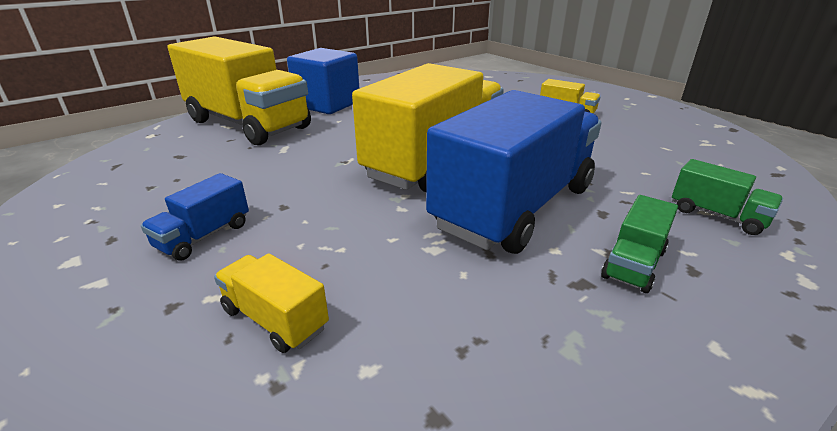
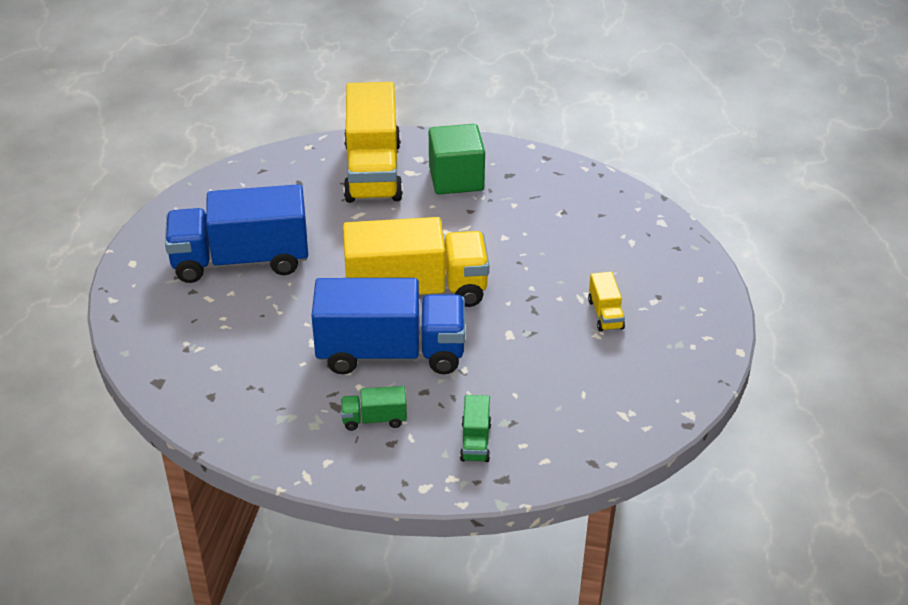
camera: 50 degrees right, 10 degrees up
blue truck [141,173,249,260] -> blue truck [165,184,308,283], size x2.40
yellow truck [214,253,329,353] -> none
blue cube [287,48,359,114] -> green cube [429,124,485,194]

